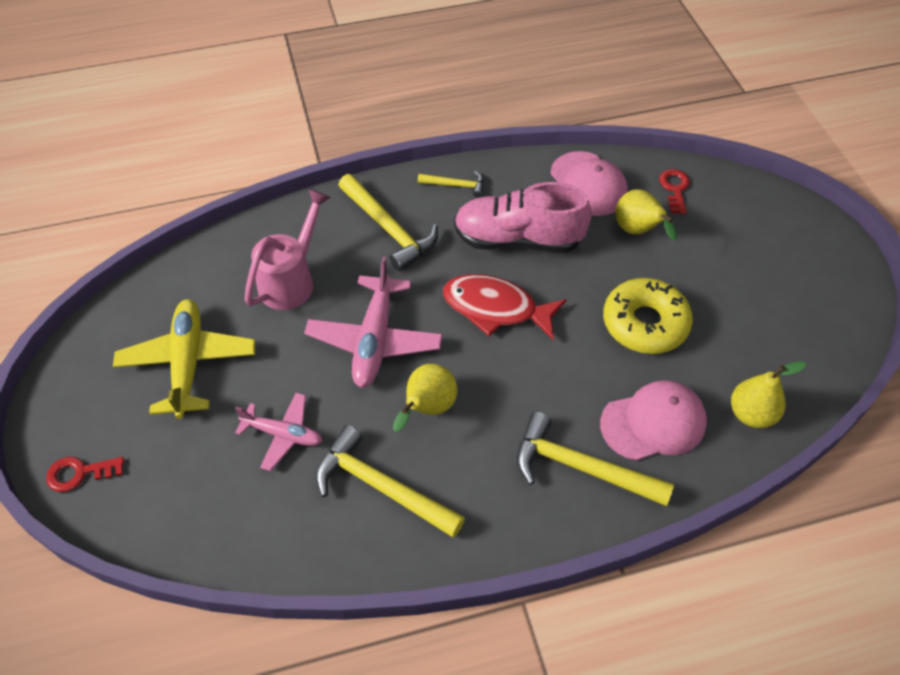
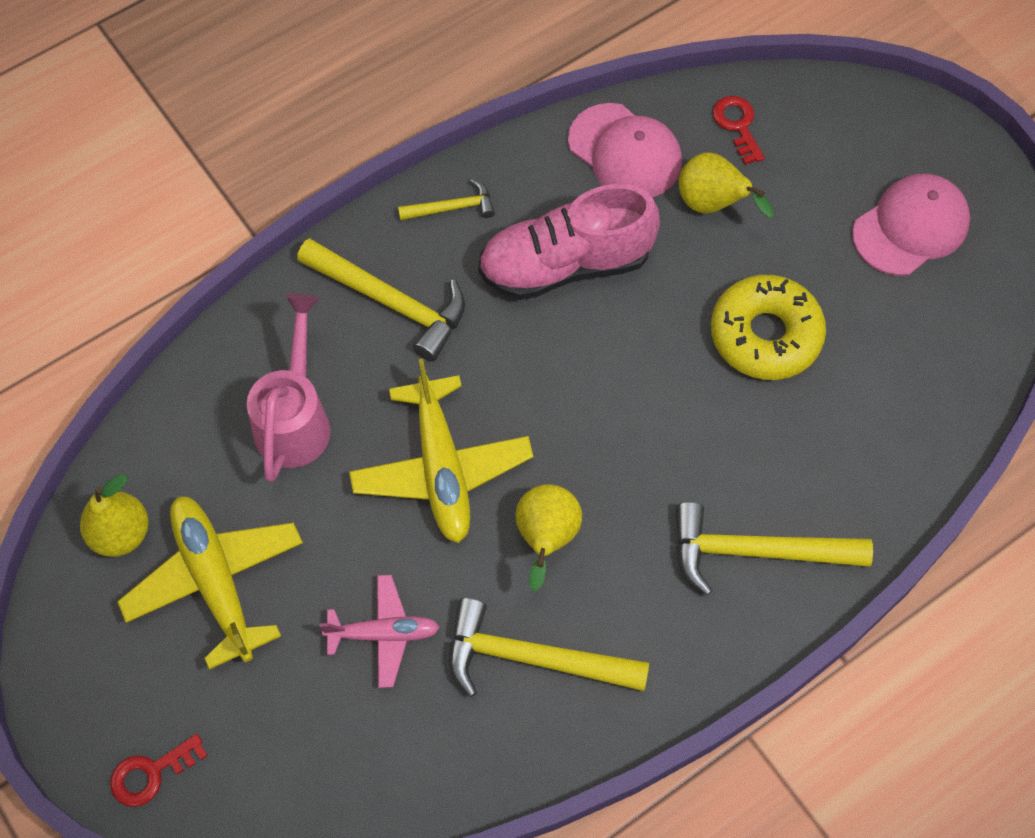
camera: 20 degrees left, 10 degrees up
pink plane [304,256,443,388] -> yellow plane [349,358,533,543]
red fish [443,274,567,340] -> none
pink cap [600,380,707,461] -> pink cap moved to [852,173,970,276]
yellow pear [731,361,807,428] -> yellow pear moved to [80,474,149,557]

